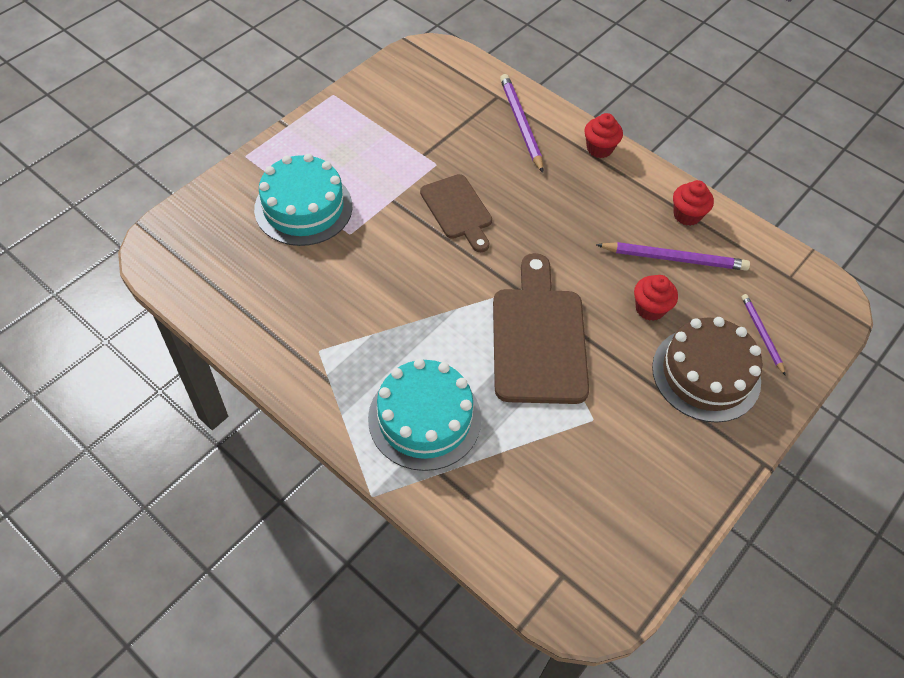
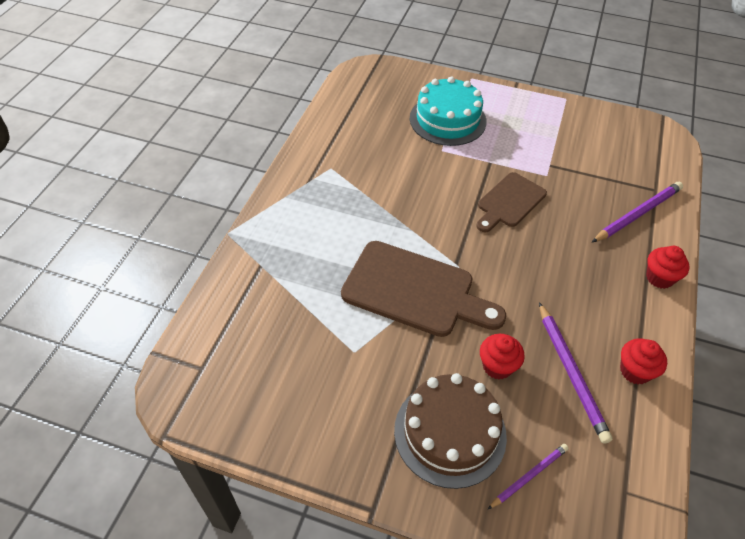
camera: 70 degrees right, 5 degrees down
turquoise cake [368,359,481,471] -> none
brown cutting board [493,253,589,404] -> brown cutting board turned 45 degrees clockwise [341,241,506,337]

